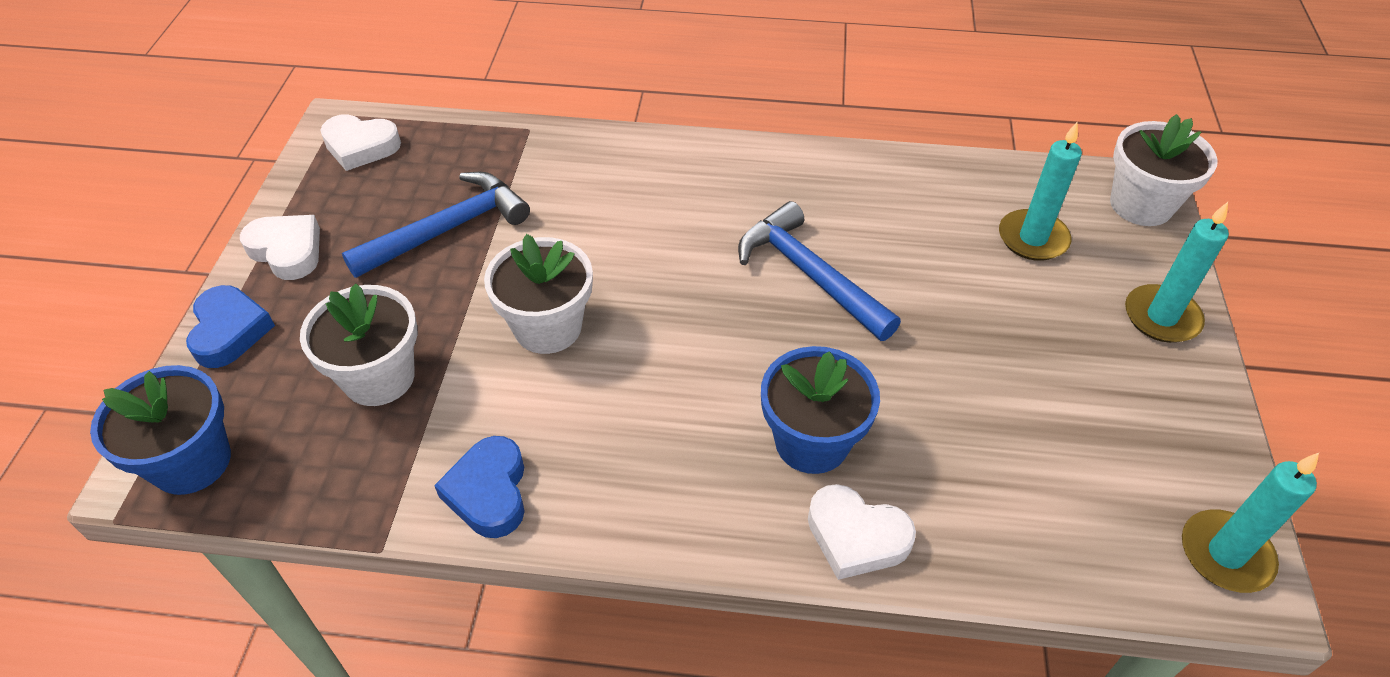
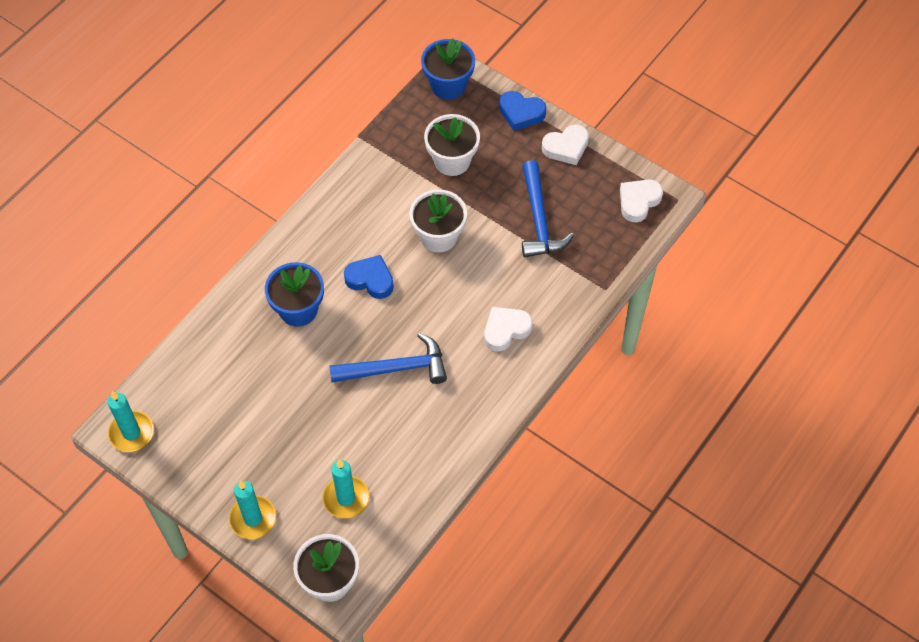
camera: 120 degrees right, 10 degrees up
blue heart [434,436,525,538] -> blue heart moved to [344,255,394,299]
white heart [808,484,916,580] -> white heart moved to [484,307,532,352]

